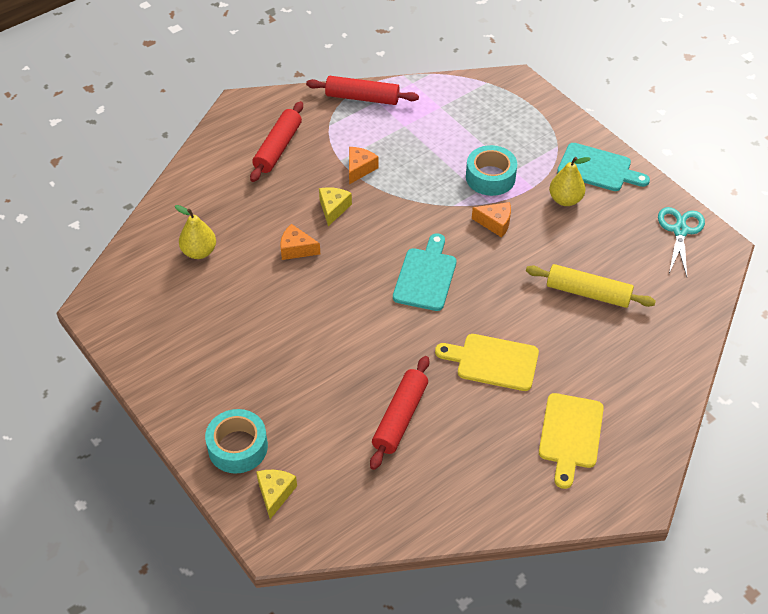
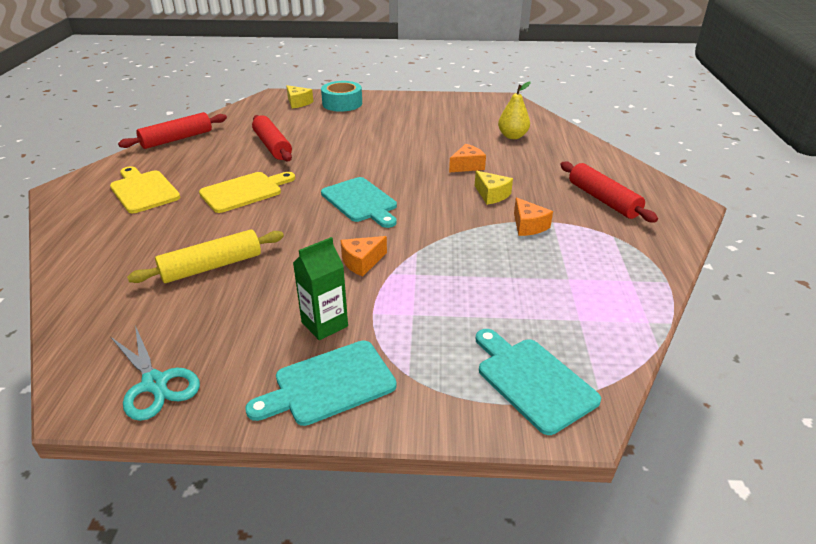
camera: 130 degrees right, 15 degrees down
red rolling pin [306,76,419,105] -> red rolling pin moved to [118,112,227,149]
turquoise tape [466,145,517,196] -> none
yellow pear [549,157,591,206] -> green carton [293,237,348,340]
none -> turquoise cutting board [475,329,601,435]

